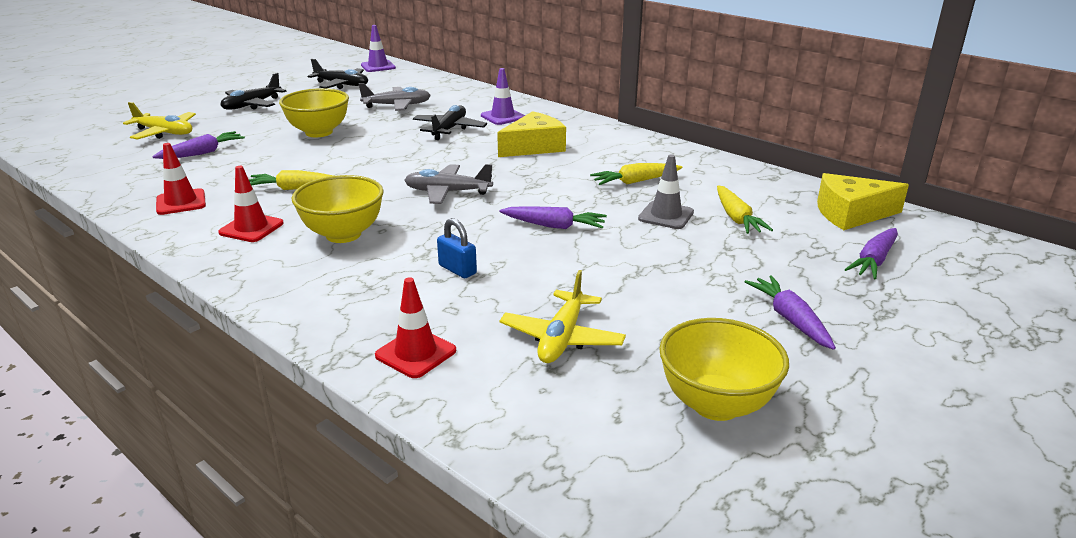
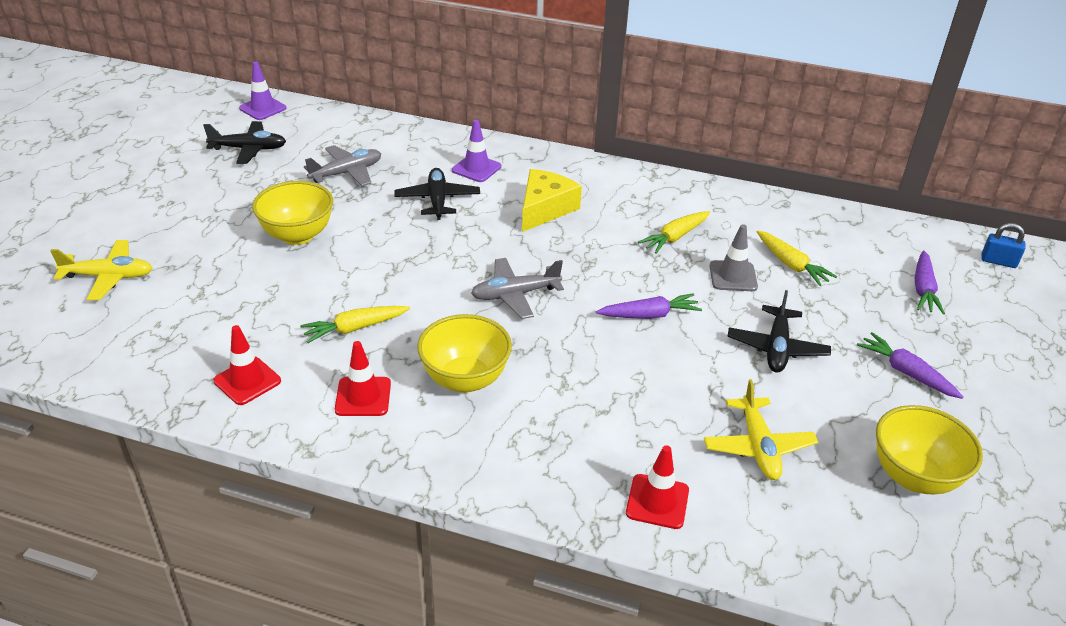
camera: 25 degrees left, 10 degrees up
purple carrot [152,131,245,159] -> none
black plane [221,73,287,110] -> black plane moved to [727,290,831,373]
blue padlock [437,218,477,278] -> blue padlock moved to [981,223,1026,268]
yellow cheese [817,173,909,230] -> none

